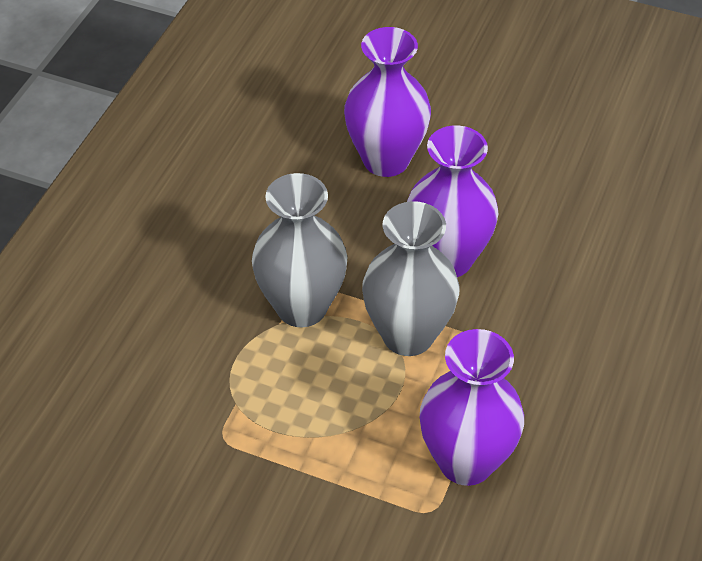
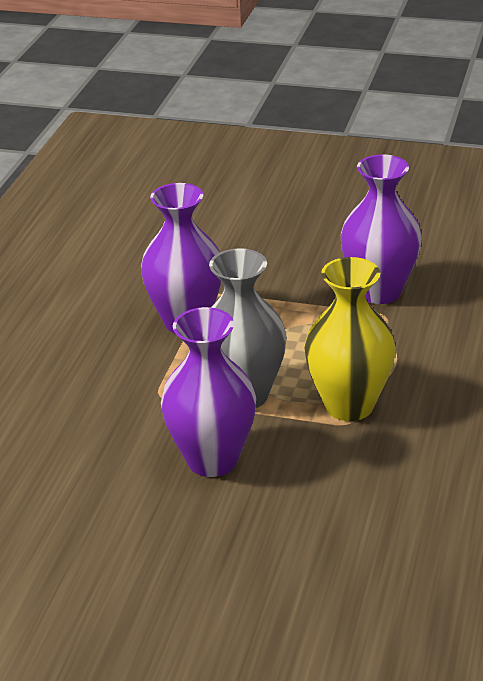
camera: 175 degrees right, 15 degrees down
grey vase [252,173,348,327] -> yellow vase [304,257,396,421]
purple vase [344,27,431,177] -> purple vase moved to [340,154,422,304]

